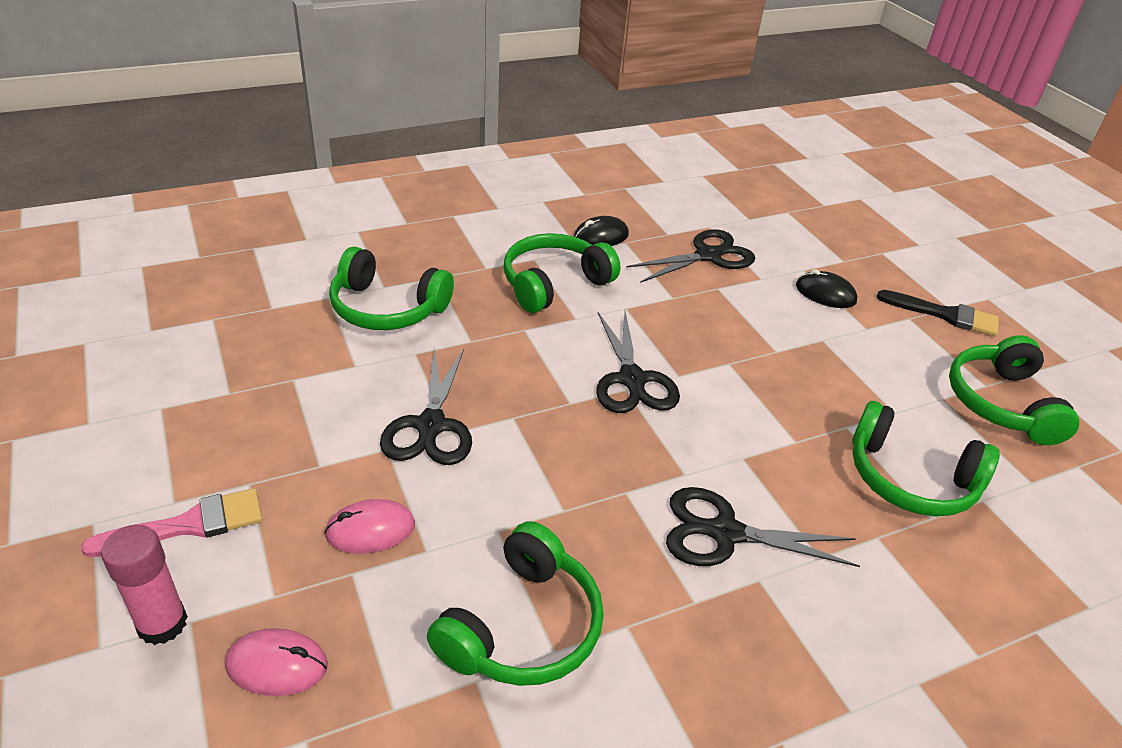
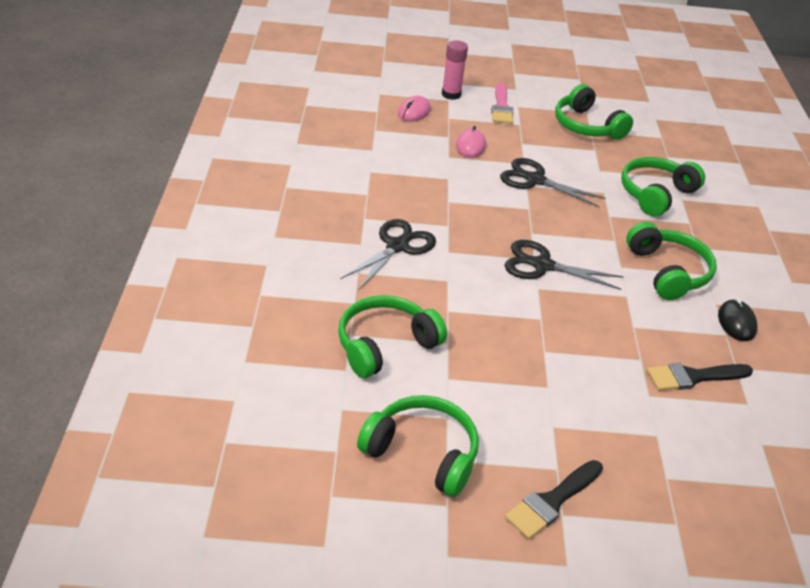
camera: 115 degrees right, 0 degrees up
green headphones [427,521,604,686] -> green headphones moved to [555,84,633,140]
black scissors [626,229,755,283] -> black brush [647,363,753,391]
black mouse [796,269,857,308] -> none

